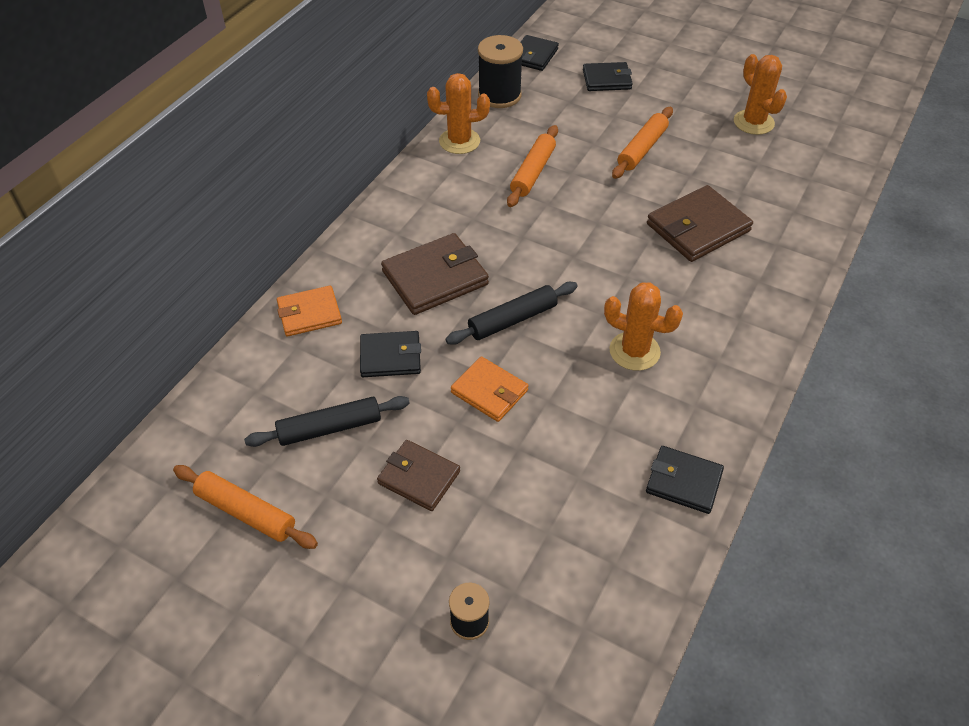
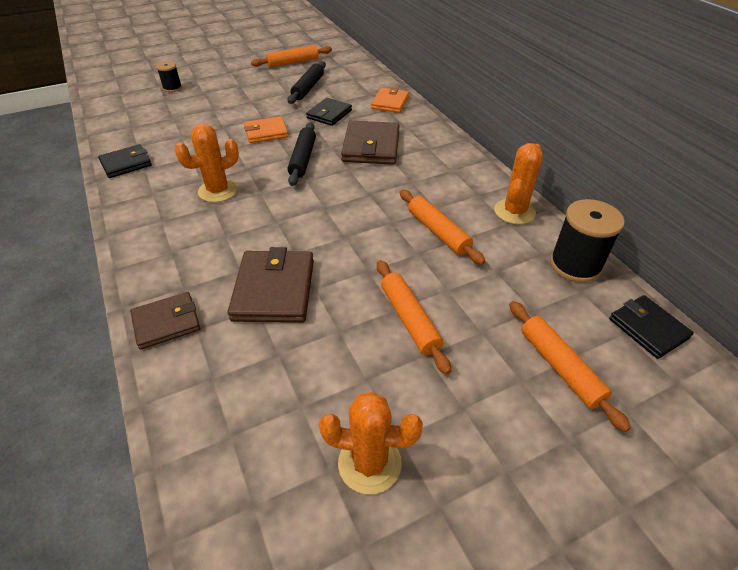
camera: 125 degrees right, 5 degrees down
brown wallet [377,440,460,511] -> brown wallet moved to [130,292,200,350]
black wallet [583,62,633,91] -> orange rolling pin [509,301,631,432]

